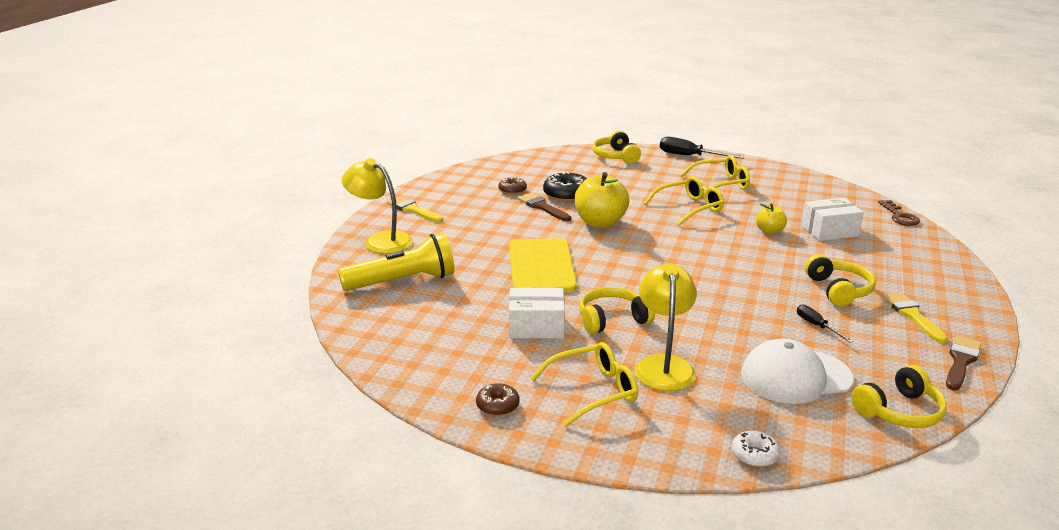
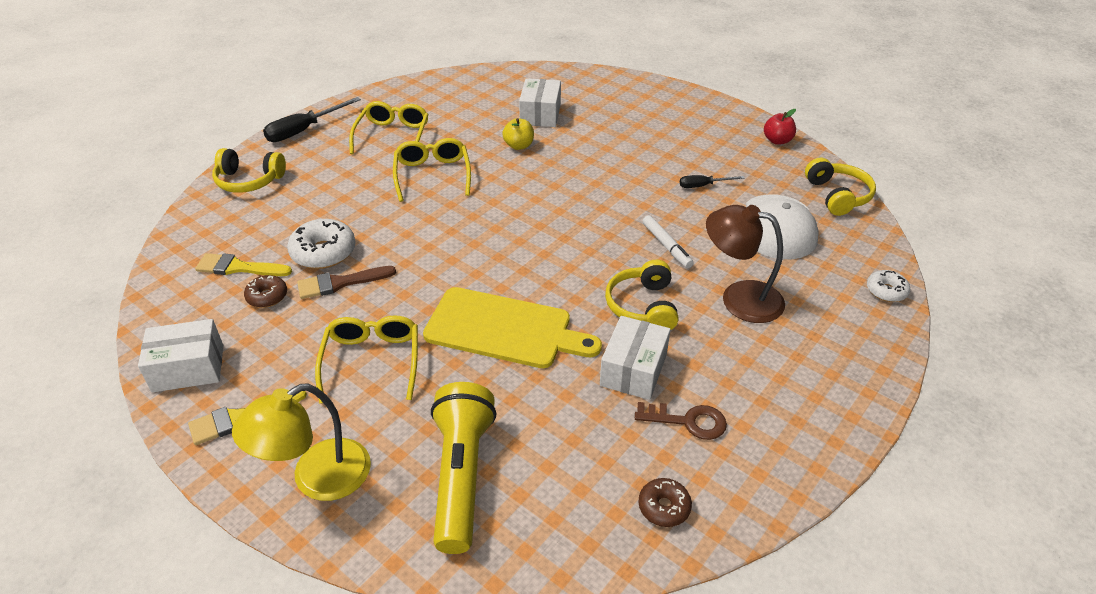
camera: 70 degrees left, 15 degrees up
brown donut [476,383,519,416] -> brown donut moved to [638,478,692,527]
yellow glasses [530,342,638,427] -> yellow glasses moved to [315,315,418,404]
black donut [543,172,587,202] -> white donut [287,219,355,269]
yellow apple [575,172,629,228] -> none
yellow lamp [635,264,697,391] -> brown lamp [706,205,785,323]
yellow headphones [805,254,876,307] -> none
brown key [878,200,920,226] -> brown key moved to [635,402,727,440]
yellow brush [883,293,948,343] -> yellow brush moved to [195,253,292,276]
brown brush [946,336,982,390] -> red apple [764,109,796,145]
none -> white box [138,319,223,392]
none -> white marker [643,215,694,268]

